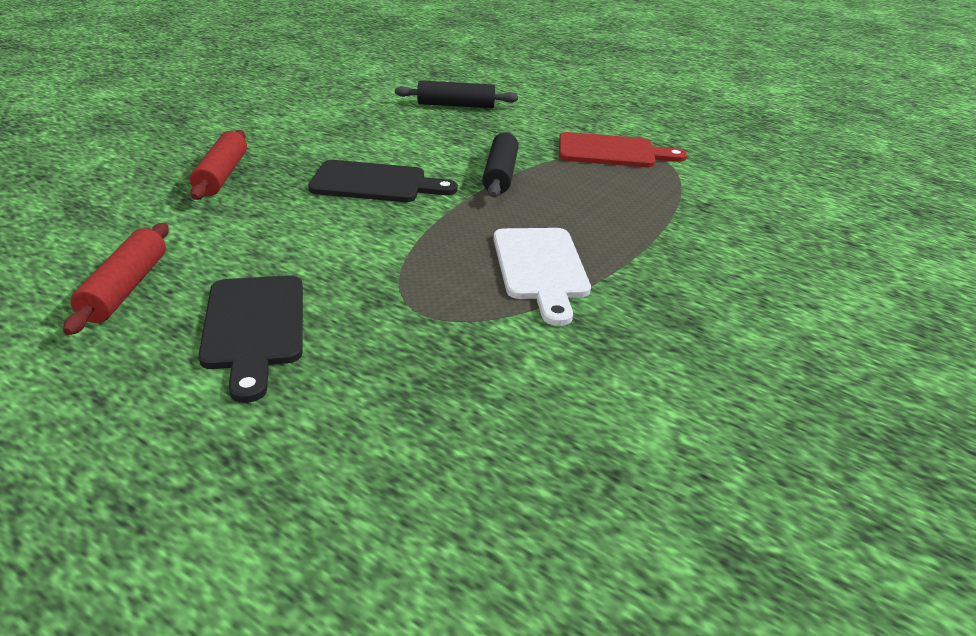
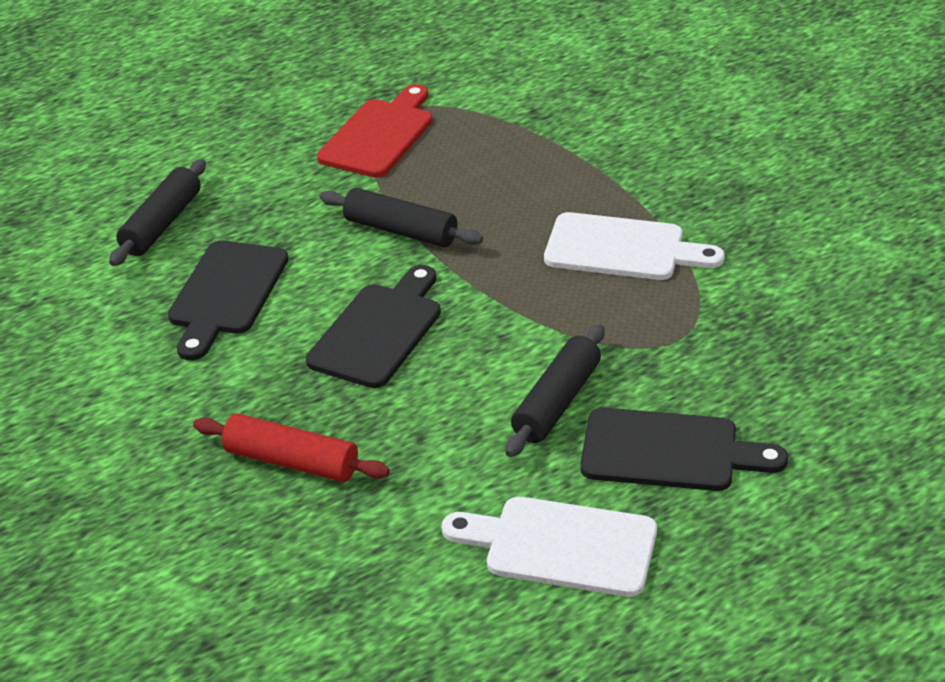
camera: 65 degrees left, 5 degrees up
red rolling pin [63,223,169,335] -> white cutting board [442,497,657,597]
none -> black cutting board [168,240,289,360]
none -> black rolling pin [505,324,605,457]

